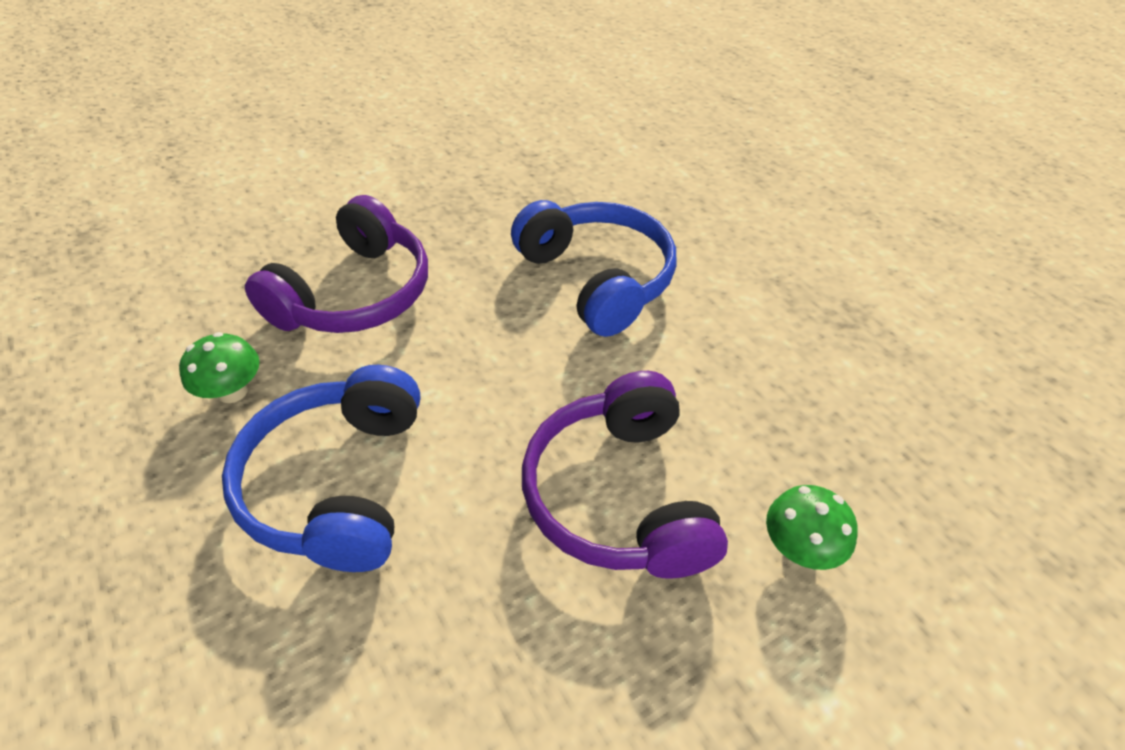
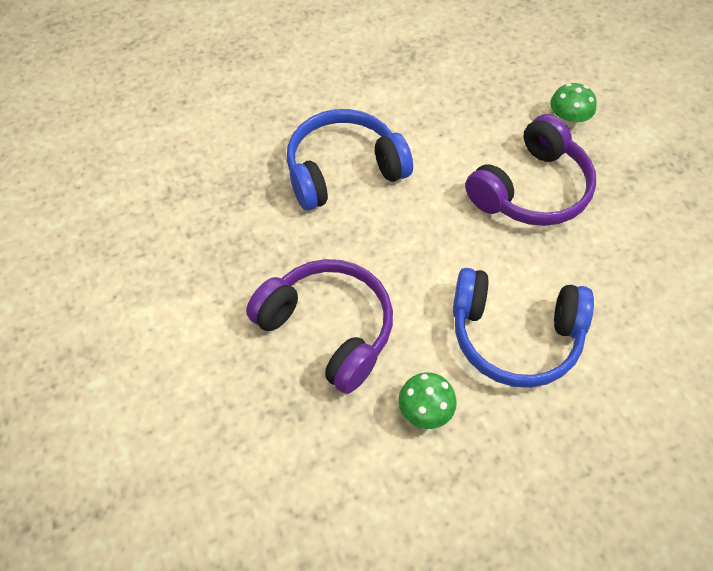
camera: 80 degrees left, 10 degrees up
purple headphones [522,371,728,579] -> purple headphones turned 45 degrees counterclockwise [465,114,596,226]

